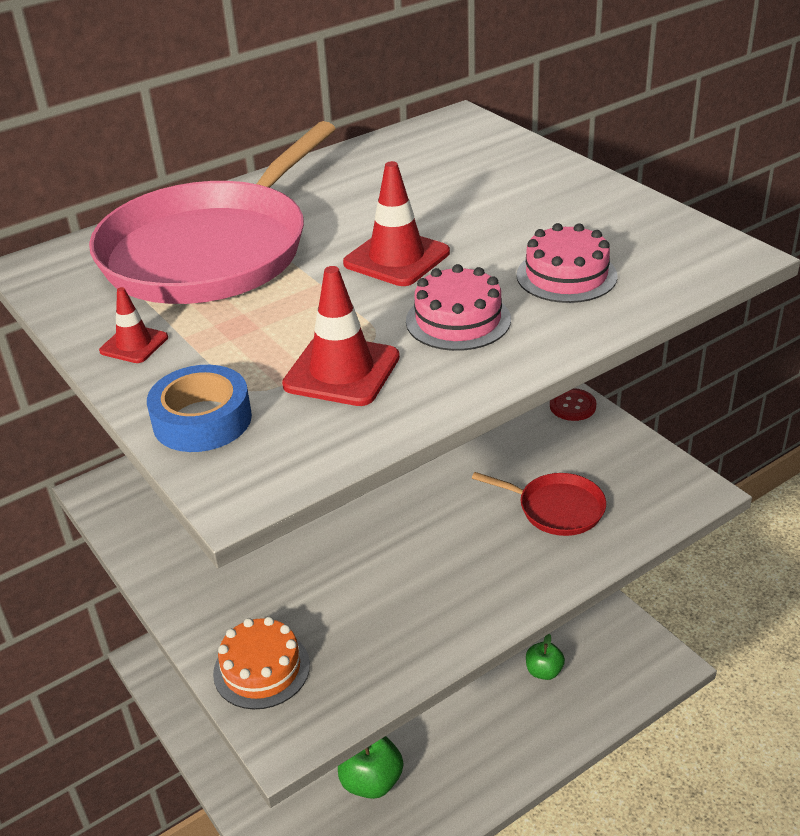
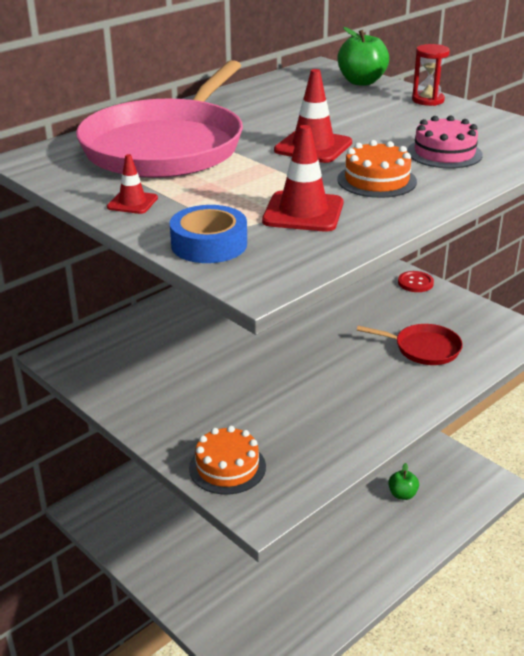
camera: 10 degrees left, 5 degrees down
green apple [338,736,403,799] -> green apple moved to [337,27,389,86]
pink cake [406,264,511,351] -> orange cake [337,140,417,198]
none -> red hourglass [412,44,450,106]

